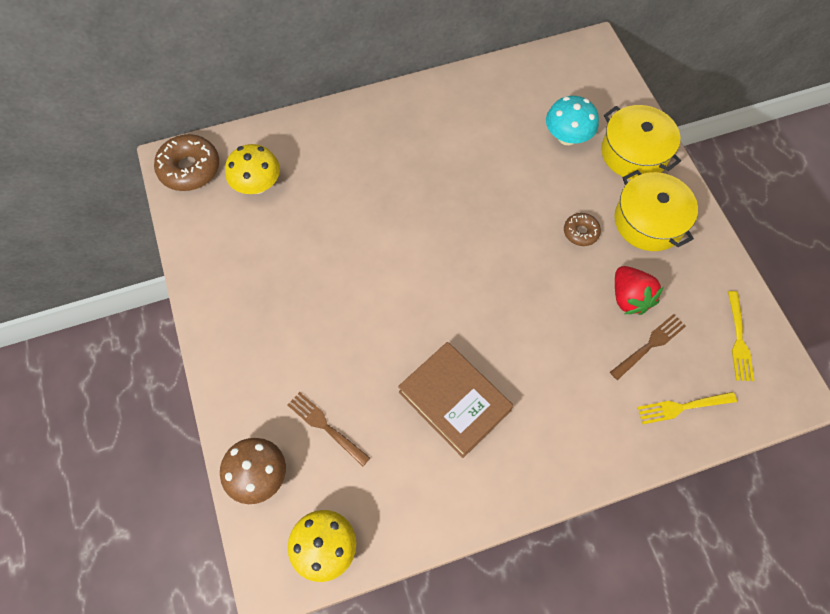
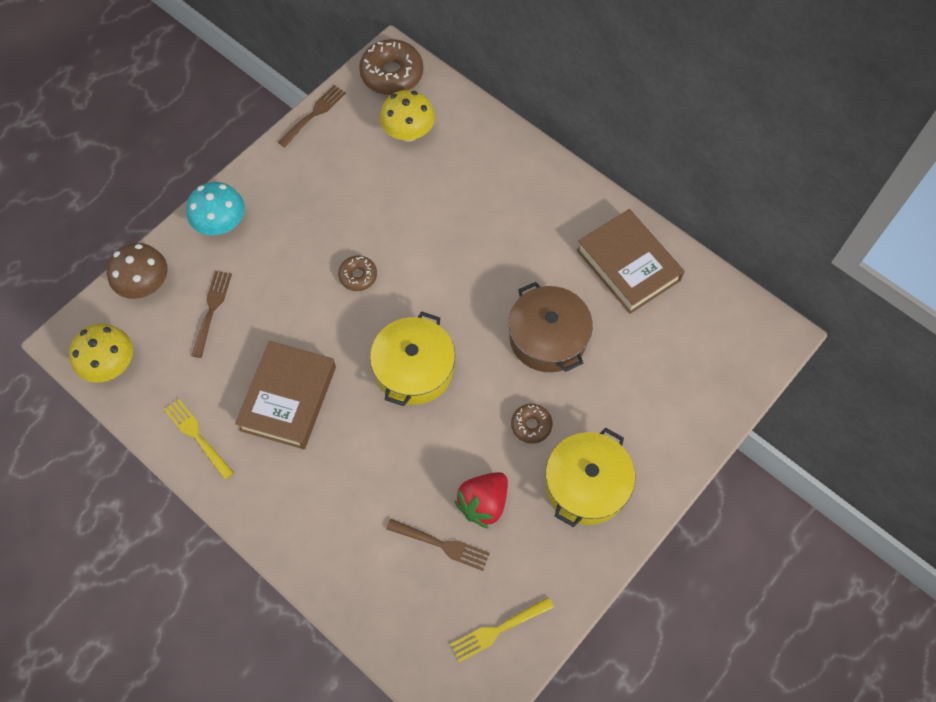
camera: 60 degrees right, 0 degrees up
turquoise mushroom [546,96,599,145] -> turquoise mushroom moved to [186,182,245,235]
yellow pot [601,105,681,179] -> yellow pot moved to [370,311,455,406]
yellow fork [637,392,737,424] -> yellow fork moved to [164,398,234,480]
none -> brown fork [278,85,346,147]
none -> brown donut [338,255,377,291]
none -> brown pot [509,282,593,372]
none -> brown book [576,209,685,314]

